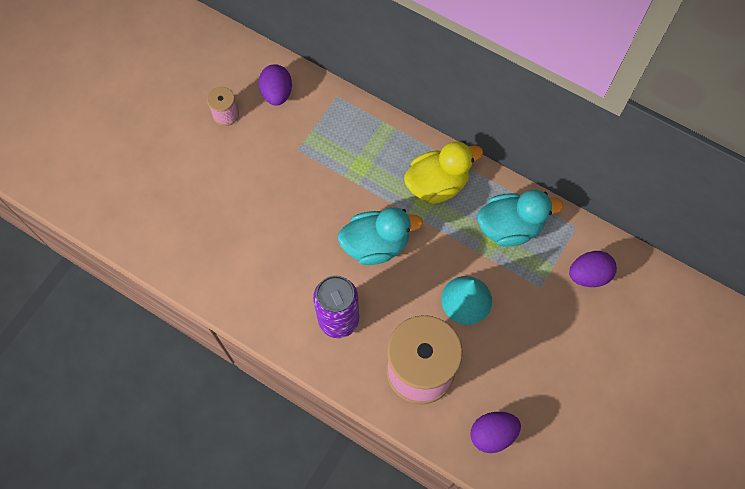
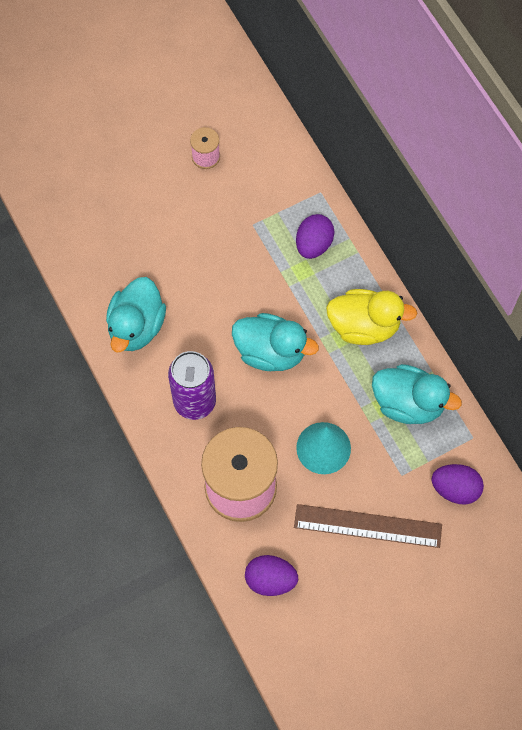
camera: 30 degrees right, 0 degrees up
purple egg [259,64,292,106] -> purple egg moved to [296,214,335,259]
none -> turquoise duck [106,277,166,352]
none -> brown ruler [294,504,442,548]

